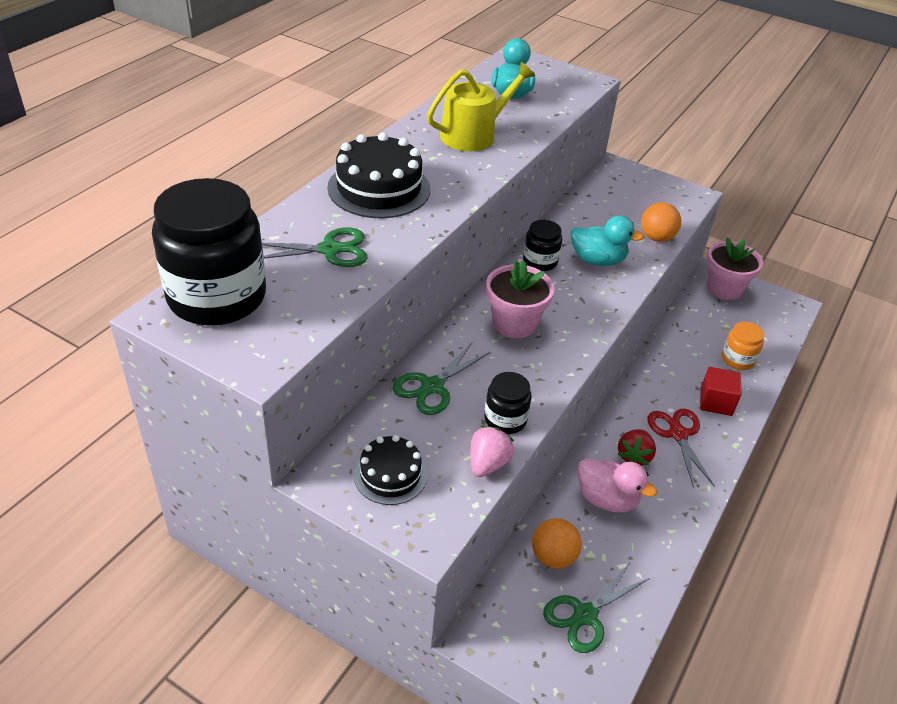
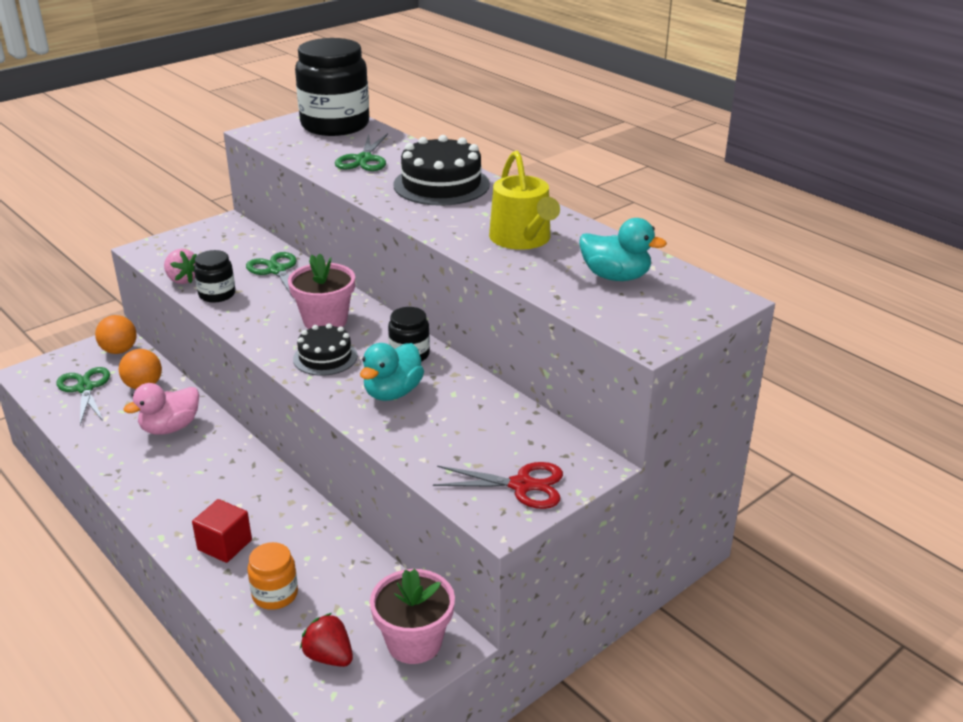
camera: 110 degrees right, 10 degrees down
black cake [354,435,427,505] -> black cake moved to [293,323,357,376]
red strawberry [618,429,656,466] -> red strawberry moved to [300,613,353,667]
orange ball [641,202,681,242] -> orange ball moved to [95,315,137,354]
red scissors [648,408,715,488] -> red scissors moved to [433,462,563,509]

